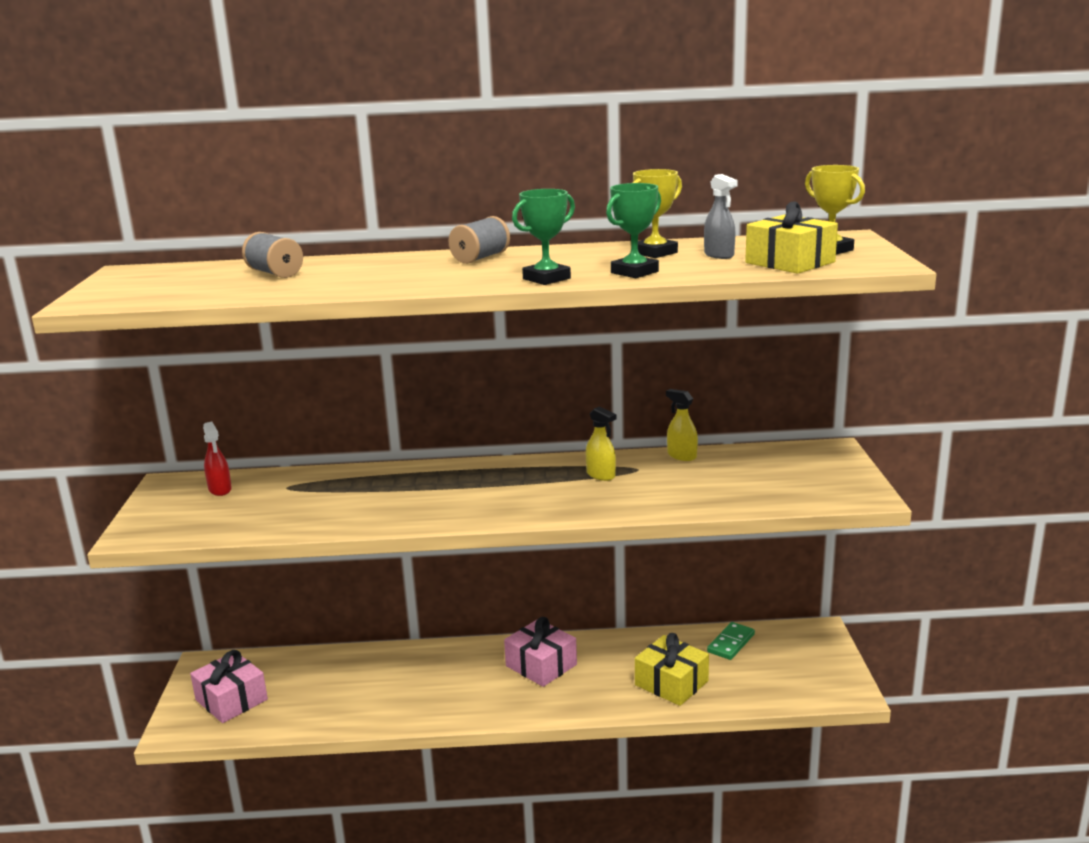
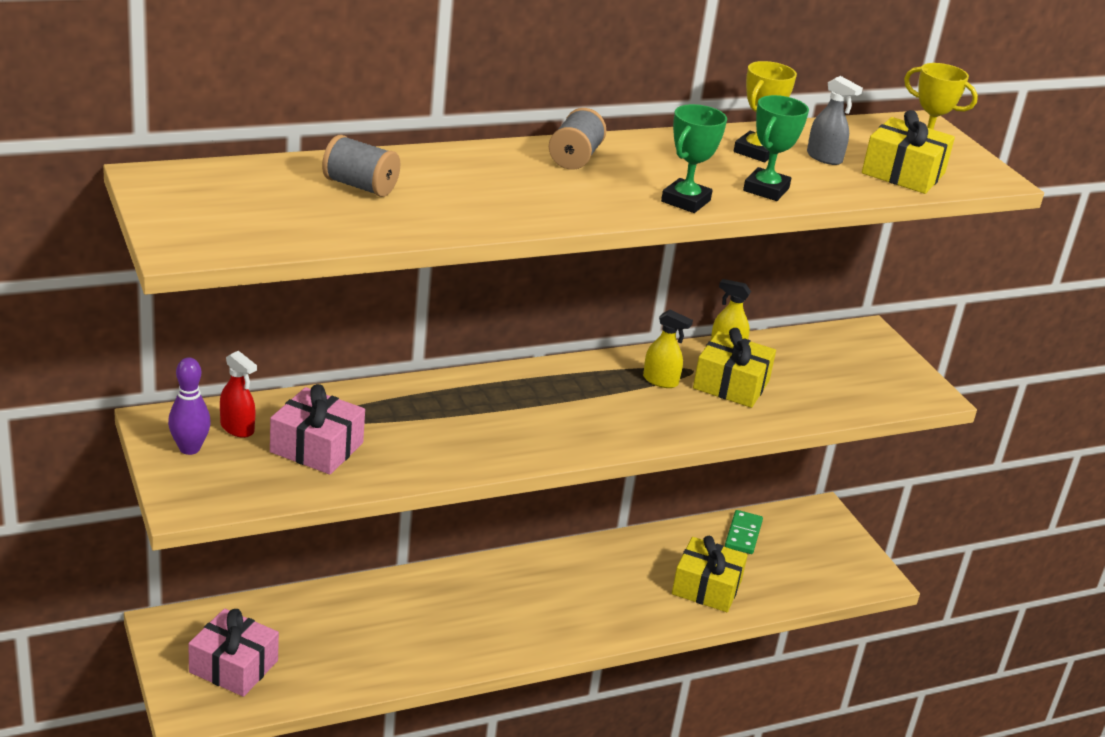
camera: 25 degrees left, 10 degrees up
pink gift [504,617,577,687] -> pink gift moved to [270,384,365,475]
none -> purple bowling pin [168,357,211,455]
none -> yellow gift [693,328,776,408]

